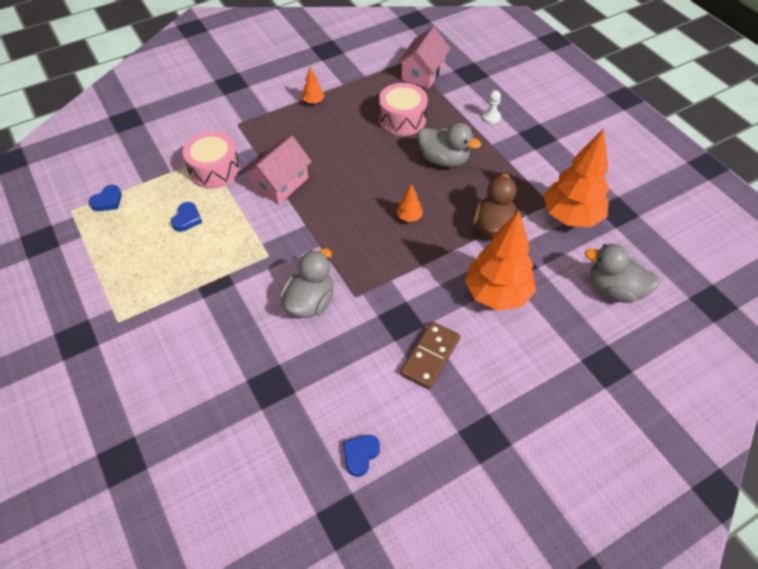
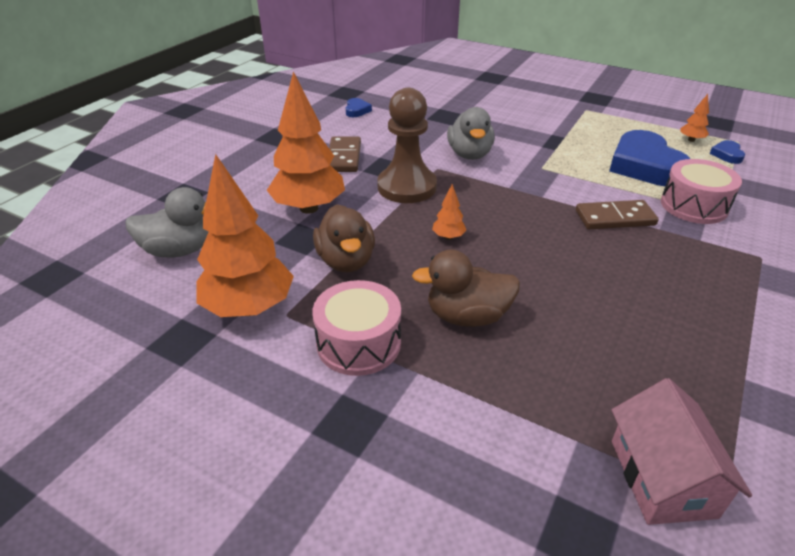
camera: 150 degrees right, 15 degrees down
blue heart [171,202,202,232] -> blue heart [609,130,690,187], size x2.32
pink house [244,136,312,205] -> brown domino [576,200,659,230]
orange tree [302,67,325,104] -> orange tree moved to [681,94,709,142]
pink drum [379,83,428,136] -> pink drum moved to [312,280,401,376]
grey duck [418,123,481,167] -> brown duck [412,249,520,327]
white pawn [482,90,501,124] -> none
none -> brown pawn [377,88,437,203]

